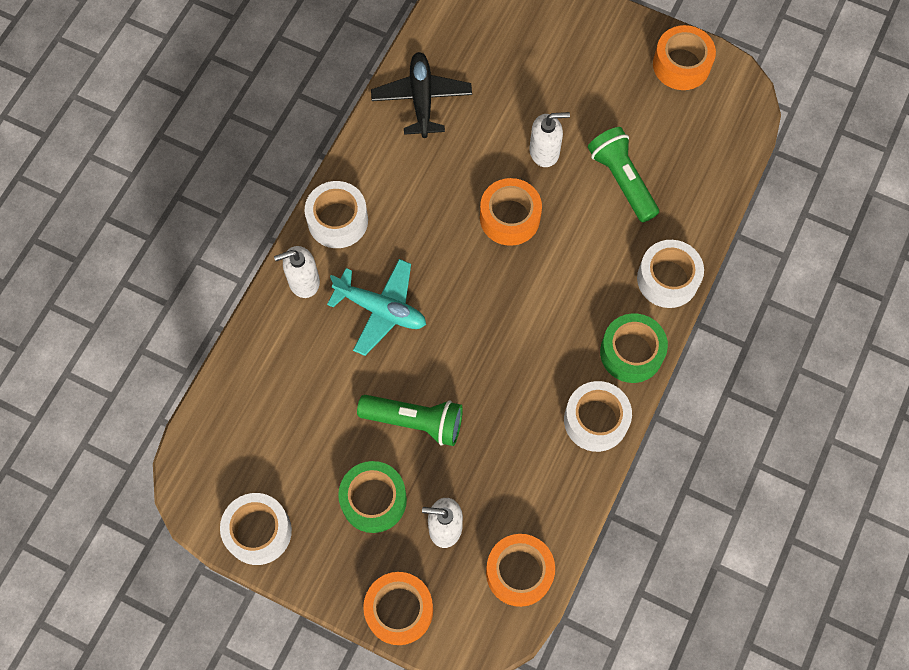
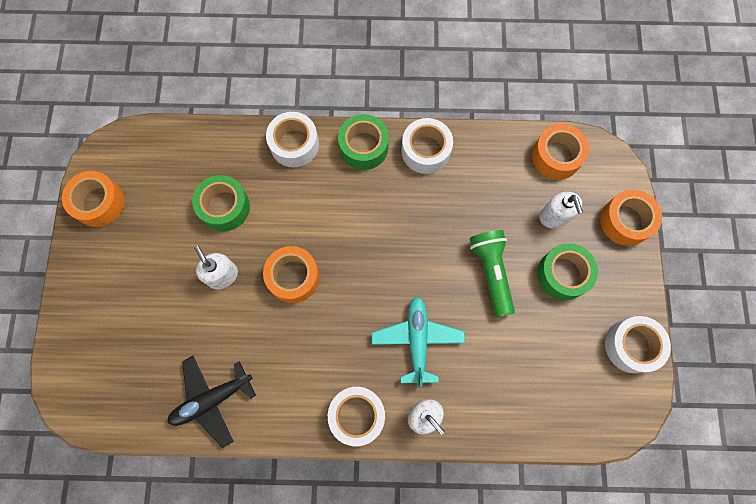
camera: 115 degrees left, 5 degrees up
green flashlight [588,127,659,222] -> green tape [192,175,250,231]

